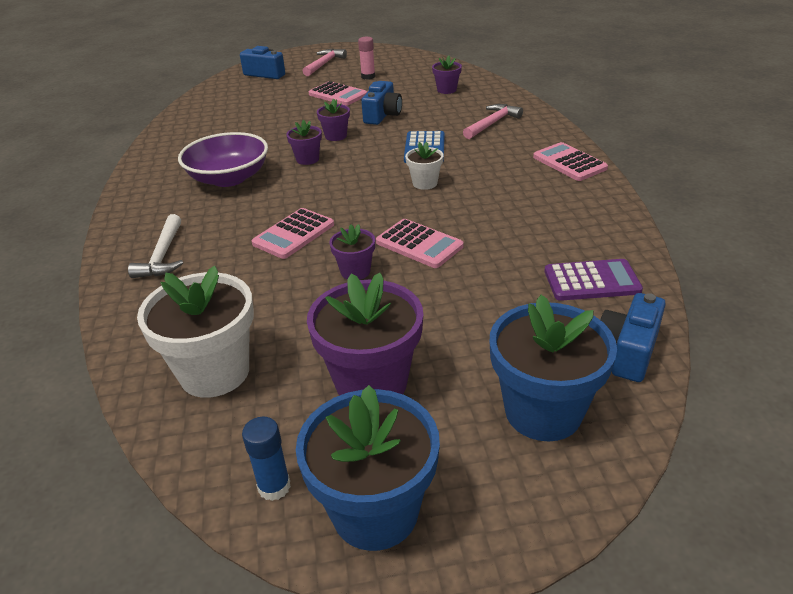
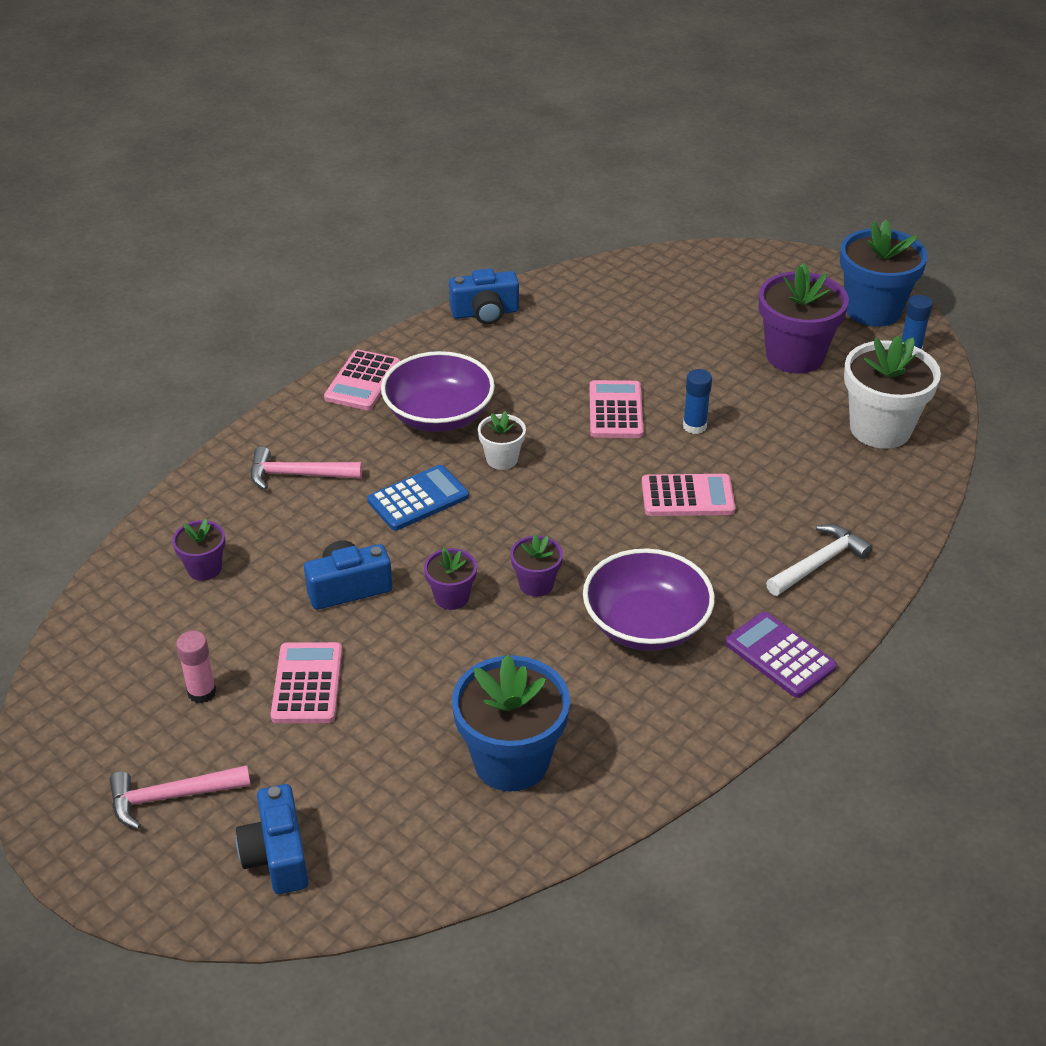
camera: 130 degrees left, 5 degrees up
purple flower pot [329,224,375,280] -> blue glue stick [683,369,712,434]
blue flower pot [489,295,617,441] -> blue flower pot moved to [452,655,570,791]
purple calculator [545,259,643,301] -> purple calculator moved to [725,612,837,698]
blue camera [600,293,666,382] -> blue camera moved to [449,269,519,324]
none -> purple bowl [381,351,495,432]

